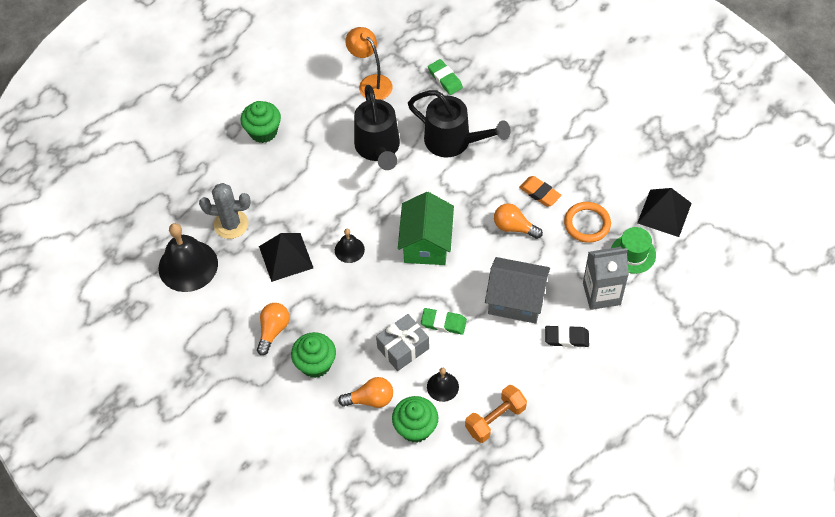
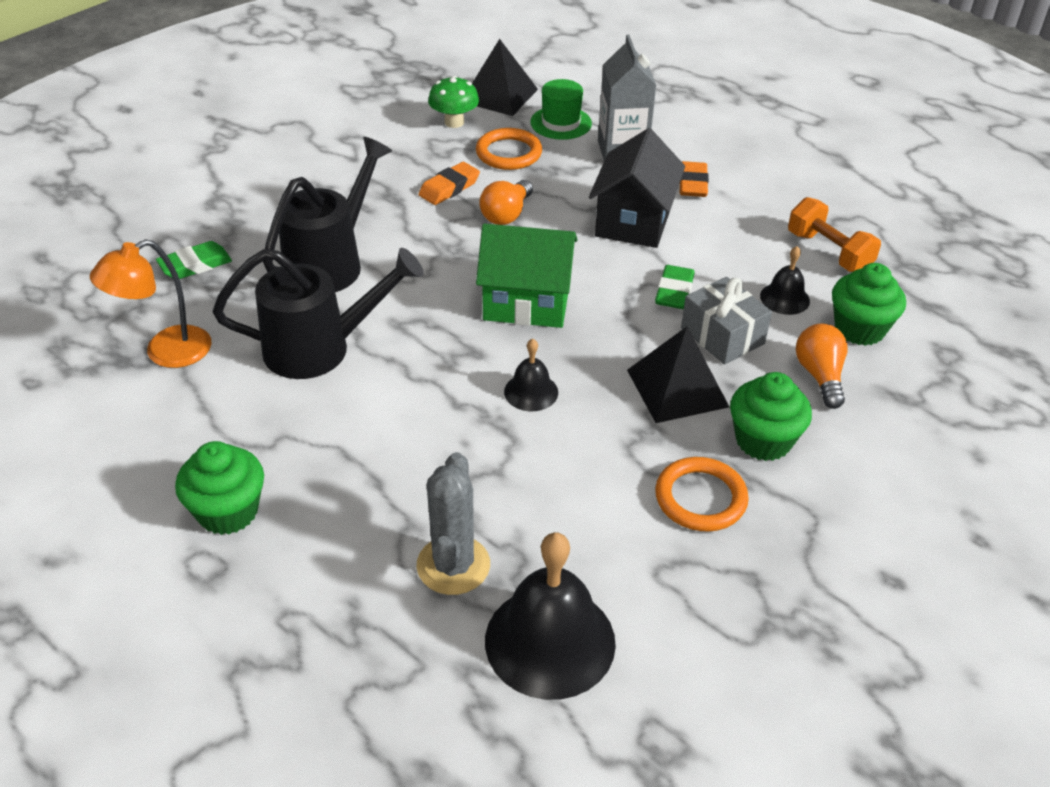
camera: 90 degrees left, 15 degrees down
orange light bulb [257,303,290,355] -> orange ring [655,457,749,532]
black pyramid [259,233,313,282] -> black pyramid moved to [627,327,729,423]
grey house [485,257,550,324] -> black house [589,128,685,248]
black eraser [545,325,589,347] -> orange eraser [679,161,709,197]
none -> green mushroom [428,76,479,128]

